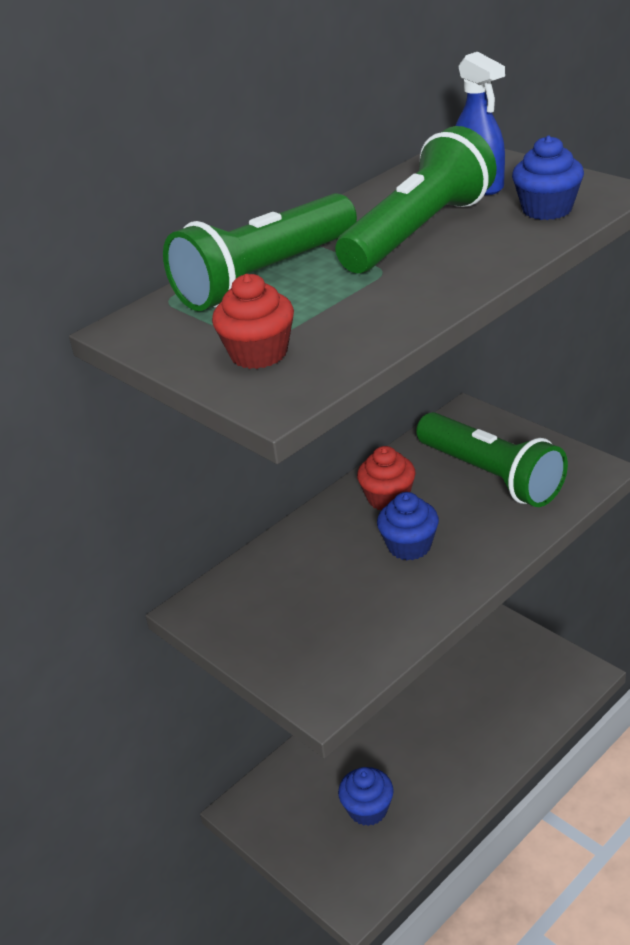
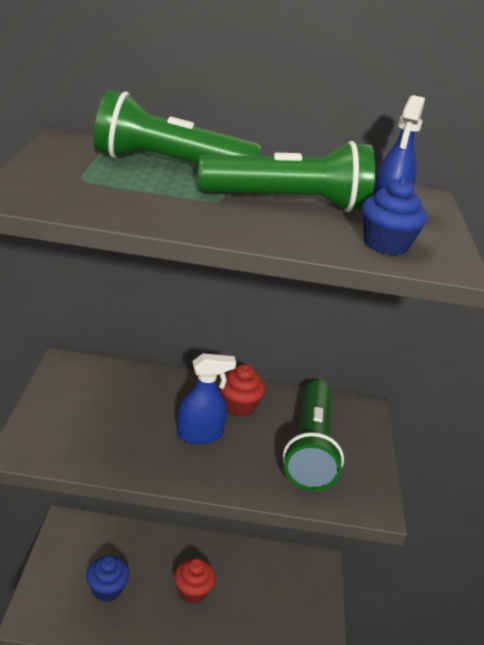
camera: 40 degrees right, 5 degrees down
red cupcake [212,274,294,369] -> red cupcake moved to [174,558,216,604]
blue cupcake [377,492,439,560] -> blue spray bottle [177,353,236,444]

